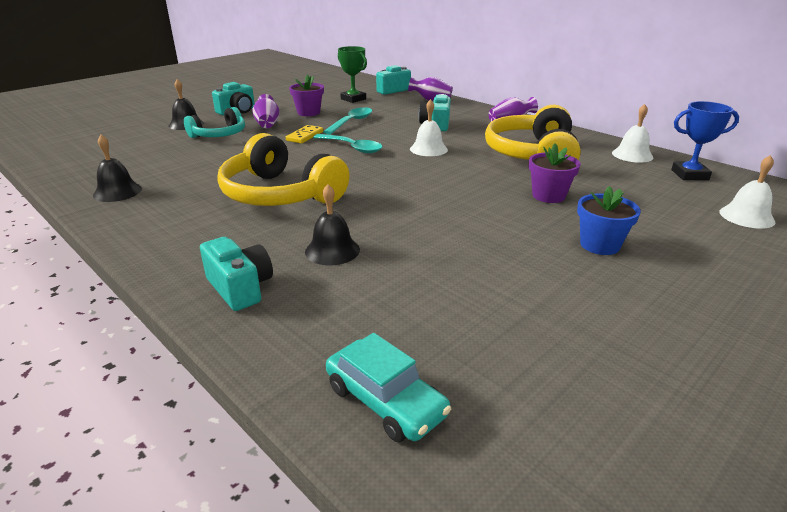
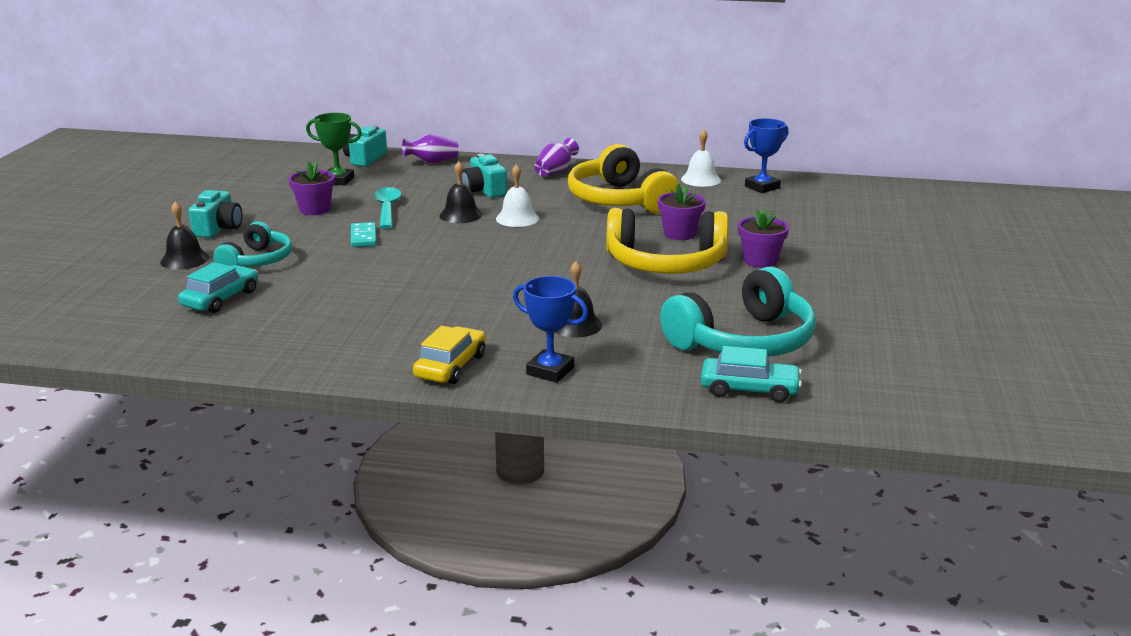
camera: 35 degrees left, 5 degrees down
black bell [93,135,142,202] -> black bell moved to [440,161,483,223]
turquoise camera [200,237,273,311] -> blue trophy [513,276,588,383]
yellow headphones [218,133,349,206] -> yellow headphones moved to [606,208,729,274]
purple vase [252,94,280,128] -> none
yellow domino [286,125,323,143] -> turquoise domino [351,222,377,247]
turquoise spoon [313,134,382,153] -> none
blue flower pot [577,186,641,255] -> purple flower pot [738,210,789,268]
white bell [719,155,775,229] -> none
none -> turquoise car [178,262,258,313]
none -> yellow car [413,326,486,384]
none -> turquoise headphones [660,267,816,357]

